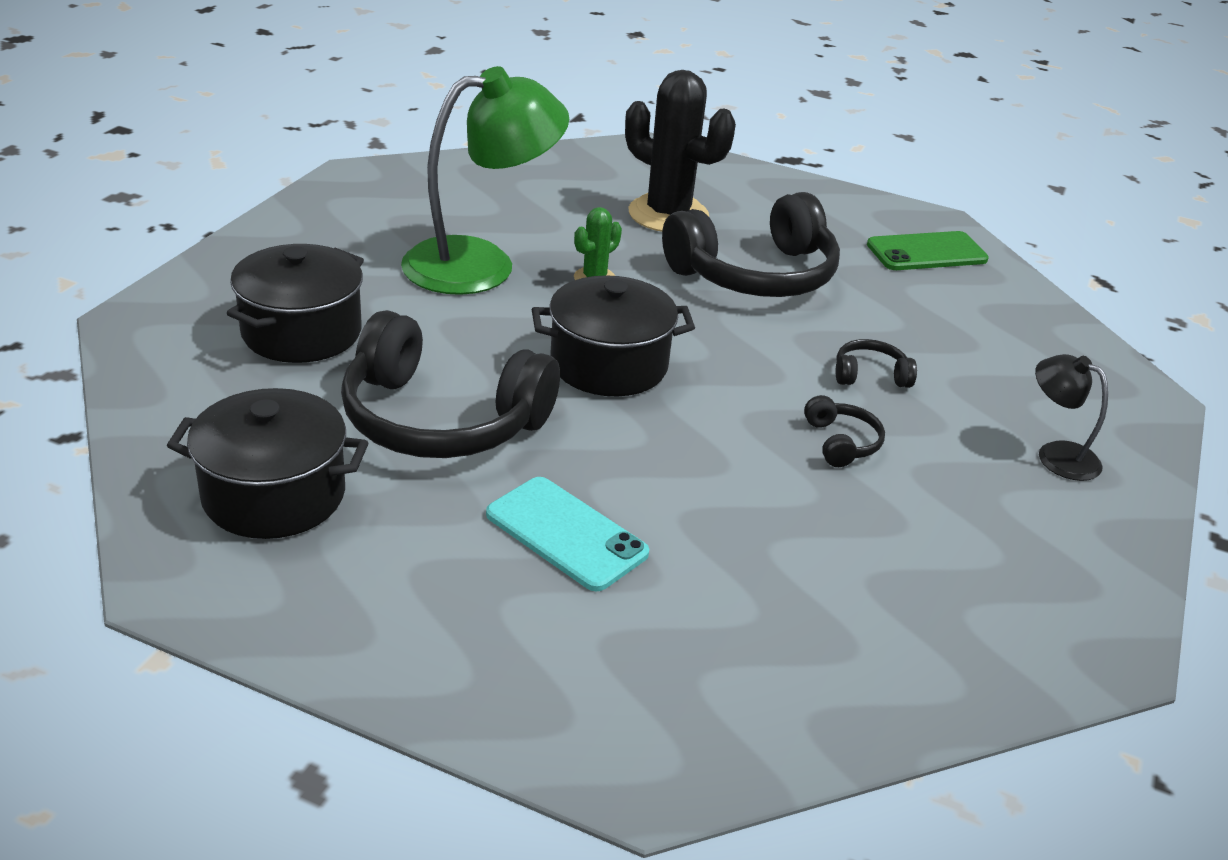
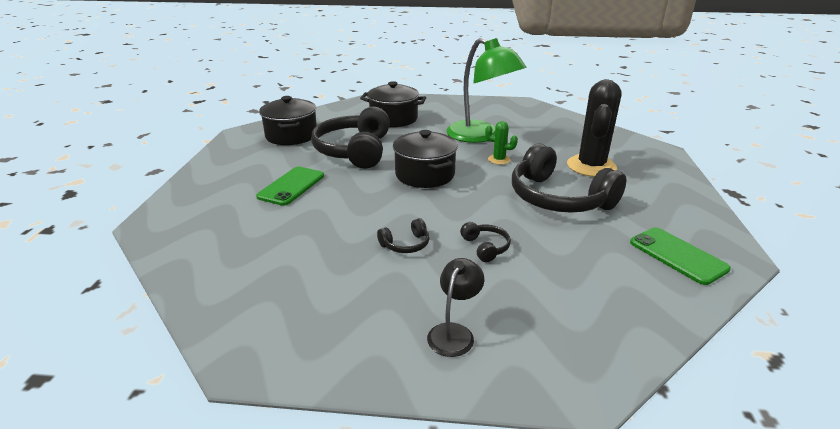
camera: 75 degrees right, 5 degrees down
turquoise phone [486,477,649,591] -> green phone [256,167,324,206]

